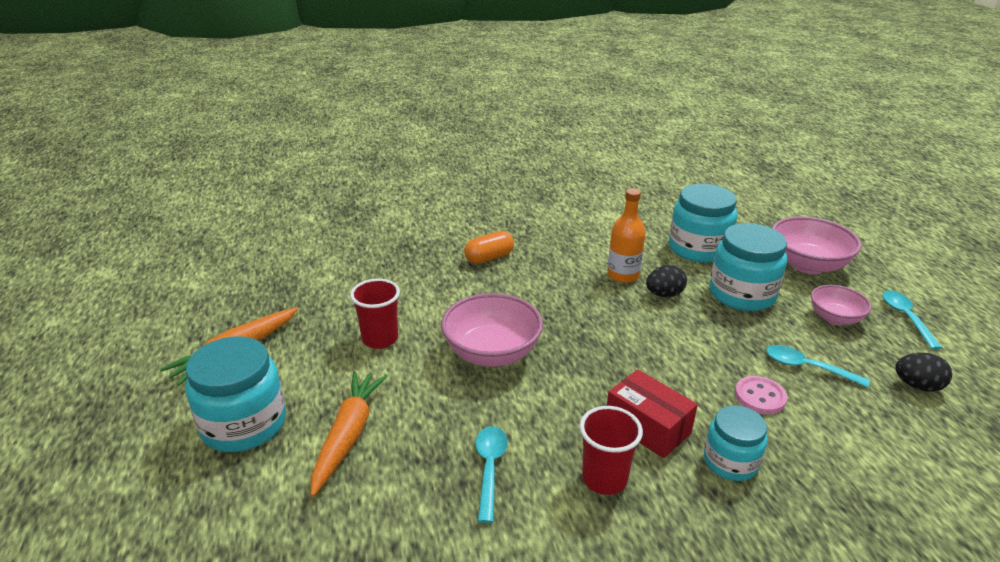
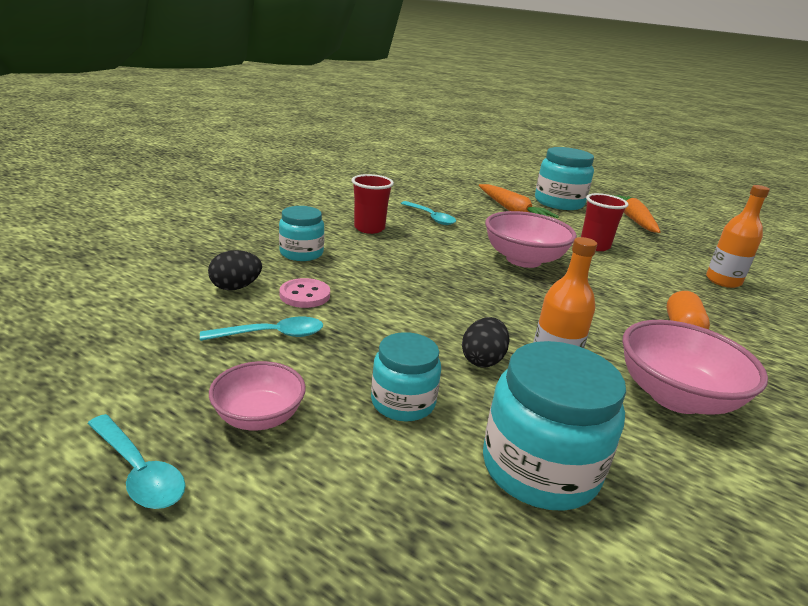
camera: 135 degrees right, 5 degrees down
red box [607,369,698,458] -> none
turquoise jar [709,223,787,311] -> turquoise jar [371,332,441,421], size x0.62
pink bowl [772,216,861,274] -> pink bowl moved to [622,320,768,415]
black egg [895,353,952,392] -> black egg moved to [208,250,262,290]
none -> orange bottle [706,185,770,288]

